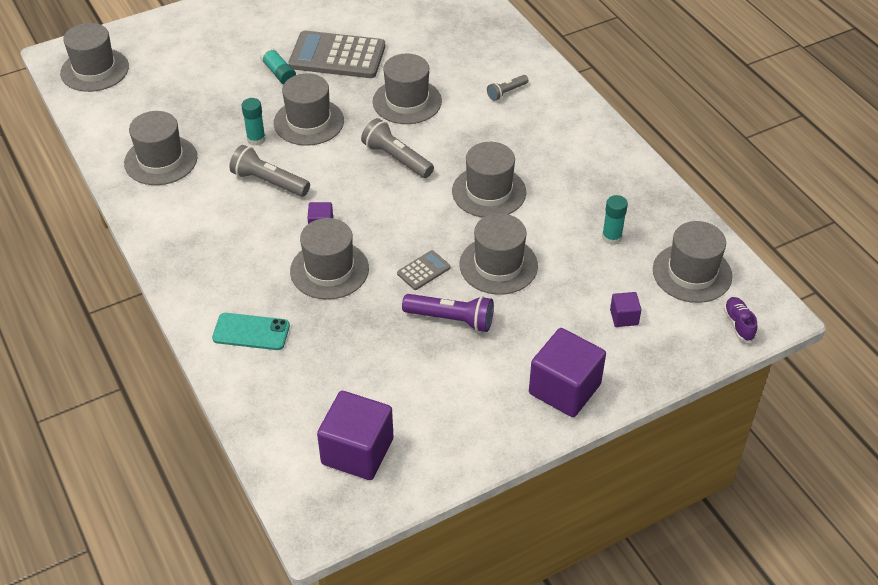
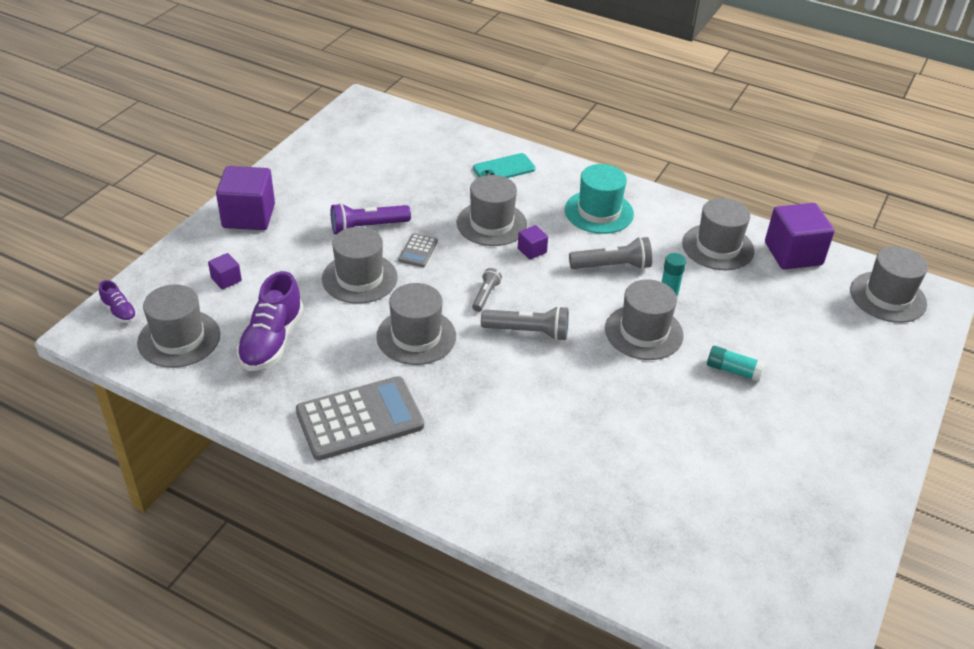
camera: 145 degrees right, 5 degrees down
grey calculator [289,31,385,78] -> grey calculator moved to [296,376,424,460]
purple cube [317,391,393,480] -> purple cube moved to [765,203,835,269]
grey hat [373,54,442,124] -> none
grey flashlight [487,75,528,101] -> grey flashlight moved to [472,268,502,312]
turquoise glue stick [602,195,628,245] -> purple shoe [236,271,304,371]
none -> turquoise hat [565,164,634,234]

